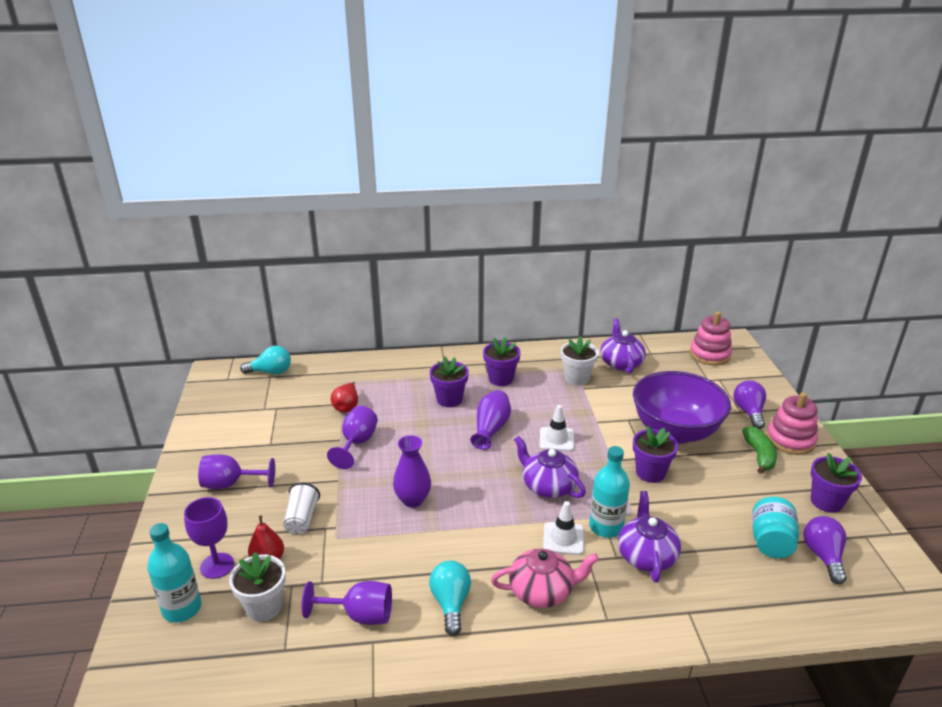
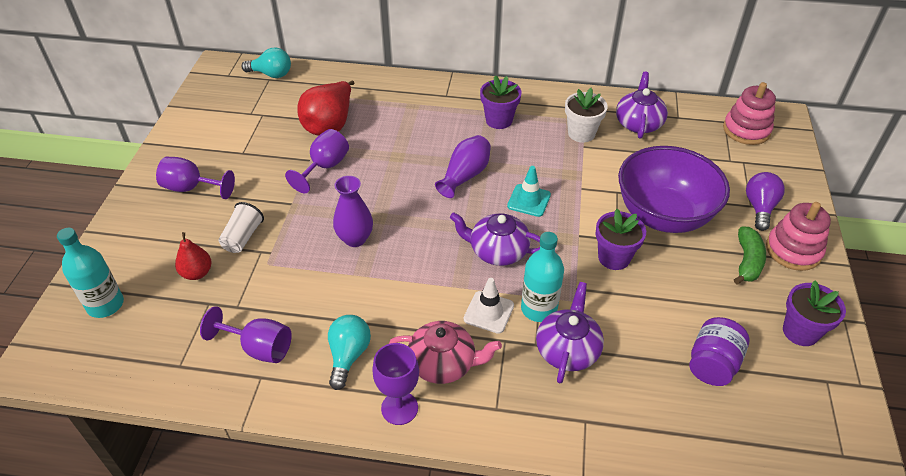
camera: 15 degrees right, 15 degrees up
purple goblet [184,497,234,579] -> purple goblet moved to [372,343,419,425]
white flower pot [229,552,286,622] -> none
red pear [331,382,358,412] -> red pear [297,81,354,135], size x1.75
purple flower pot [430,356,469,407] -> none
purple teapot [514,436,586,498] -> purple teapot turned 45 degrees counterclockwise [450,212,540,266]
white traffic cone [540,405,574,451] -> turquoise traffic cone [507,166,551,217]
turquoise jar [752,497,799,558] -> purple jar [689,317,749,386]
purple light bulb [804,516,847,584] -> none

